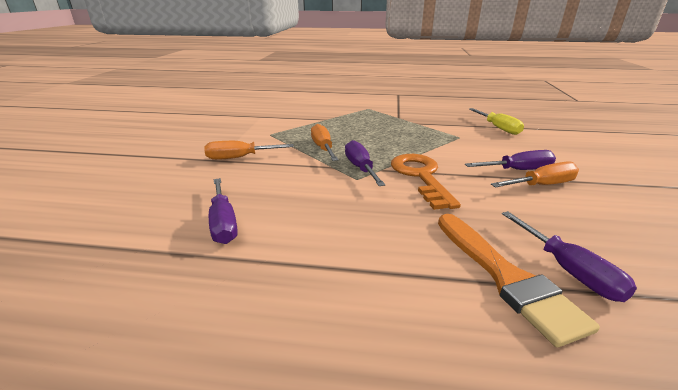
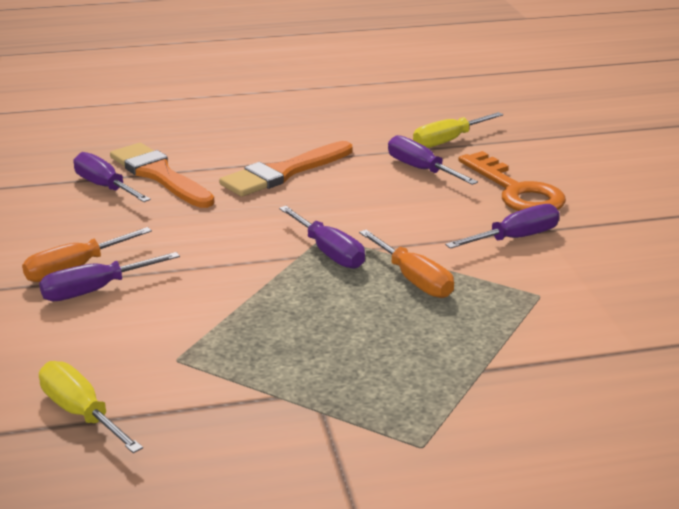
camera: 160 degrees right, 0 degrees up
orange screwdriver [205,141,294,160] -> purple screwdriver [445,204,560,249]
orange key [391,154,461,210] -> orange key moved to [458,151,566,211]
none -> orange brush [219,141,352,197]
none -> yellow screwdriver [413,112,503,148]

